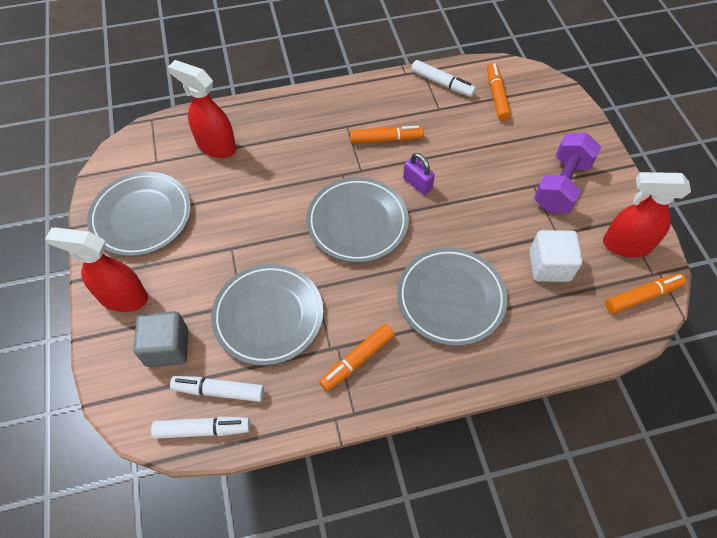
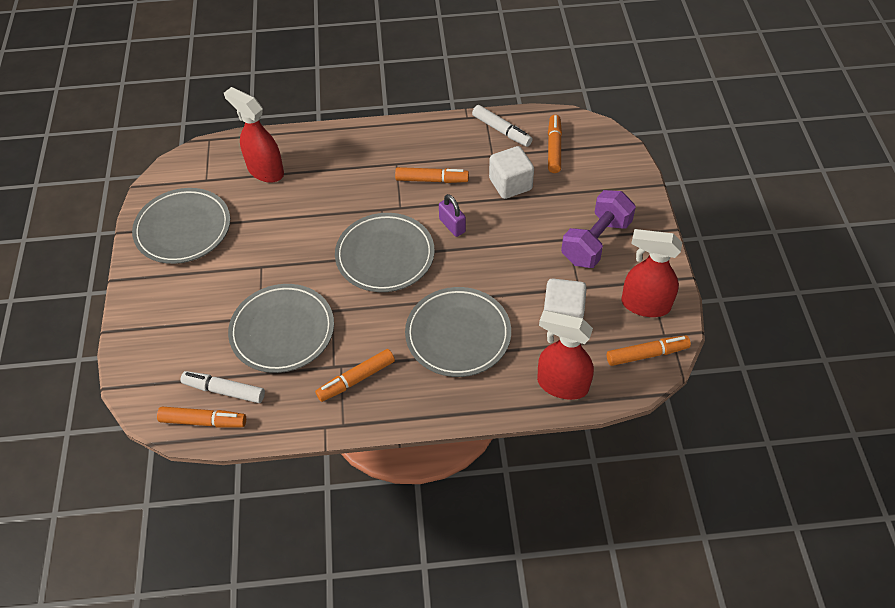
camera: 10 degrees right, 5 degrees down
red spray bottle [45,227,148,312] -> red spray bottle moved to [537,310,594,400]
grey cube [133,311,188,367] -> none
white marker [151,417,250,439] -> orange marker [157,407,246,428]
none -> white cube [489,146,534,199]

